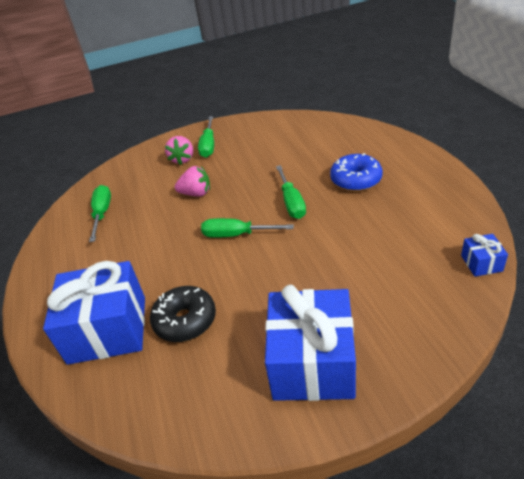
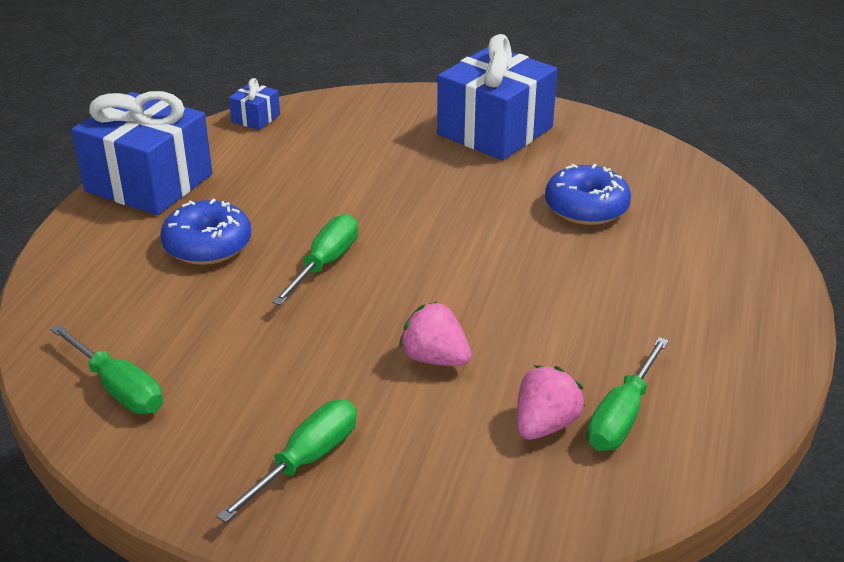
camera: 150 degrees left, 5 degrees down
blue gift [43,261,145,365] -> blue gift moved to [72,91,212,215]
black donut [150,286,216,342] -> blue donut [545,164,631,225]
pink strawberry [165,136,193,165] -> pink strawberry moved to [517,365,585,440]
green screwdriver [201,218,294,238] -> green screwdriver moved to [50,324,163,414]

